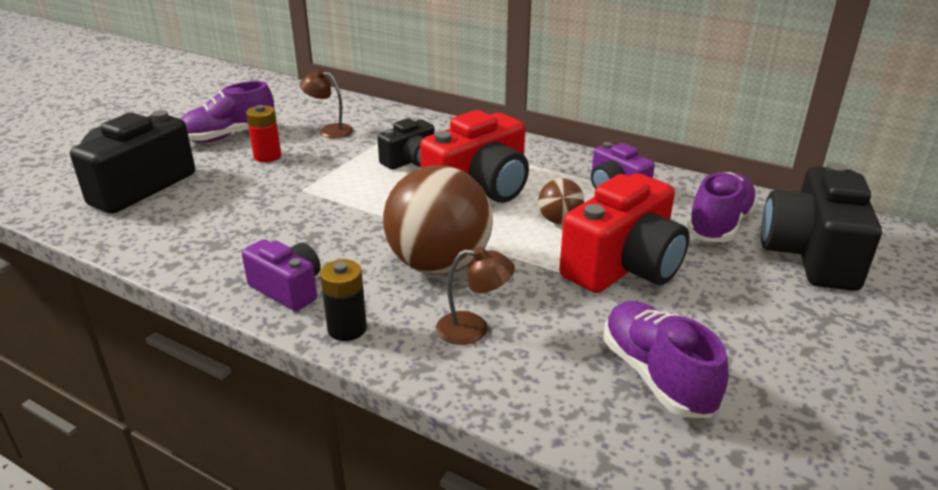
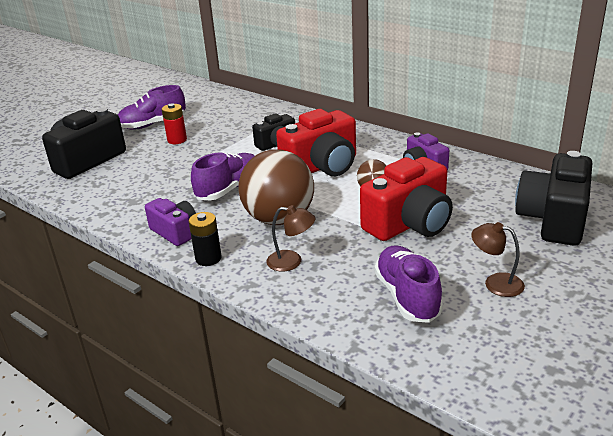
camera: 10 degrees right, 0 degrees up
brown lamp [300,69,354,138] -> brown lamp moved to [471,222,525,297]
purple shoe [687,172,758,242] -> purple shoe moved to [191,152,255,200]

